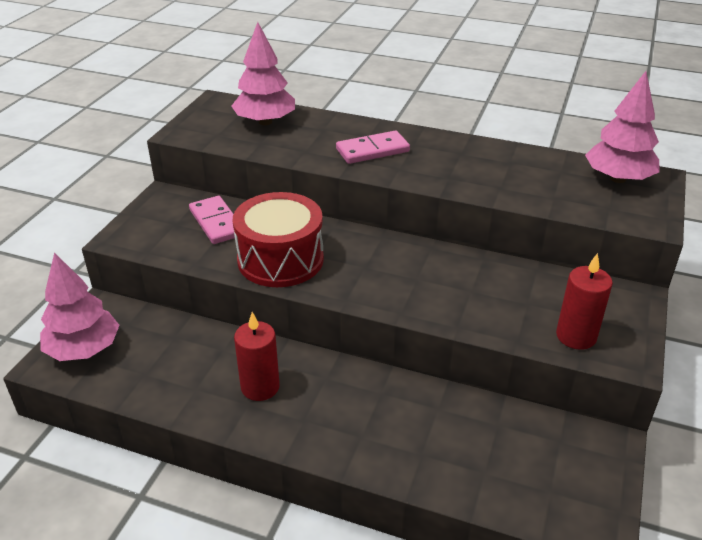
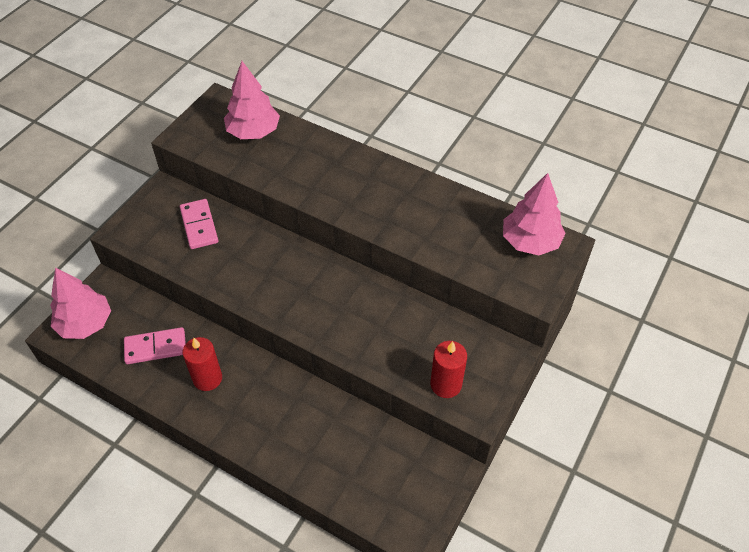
camera: 10 degrees right, 15 degrees up
red drum [233,192,324,287] -> none
pink domino [336,130,410,164] -> pink domino moved to [124,327,186,364]

